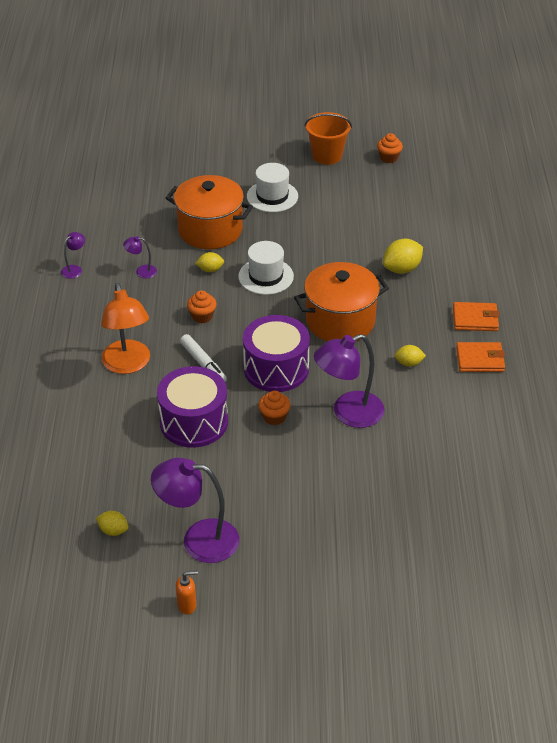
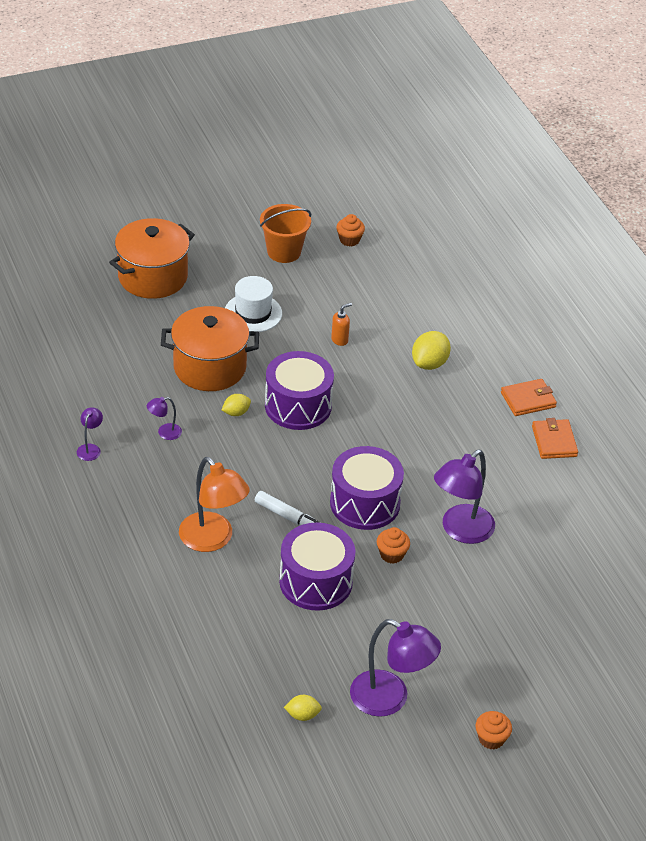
camera: 25 degrees left, 0 degrees up
purple lamp [151,458,239,563] -> purple lamp turned 135 degrees counterclockwise [350,619,441,717]
orange soap dispenser [176,571,198,615] -> orange soap dispenser moved to [331,303,352,346]
orange cupcake [187,290,217,323] -> orange cupcake moved to [475,711,512,750]
white hat [238,241,294,295] -> purple drum [265,351,334,430]
orange pot [294,262,389,341] -> orange pot moved to [109,218,195,299]
yellow lemon [394,345,426,367] -> none
orange wallet [456,342,505,372] -> orange wallet turned 75 degrees counterclockwise [532,418,578,459]

